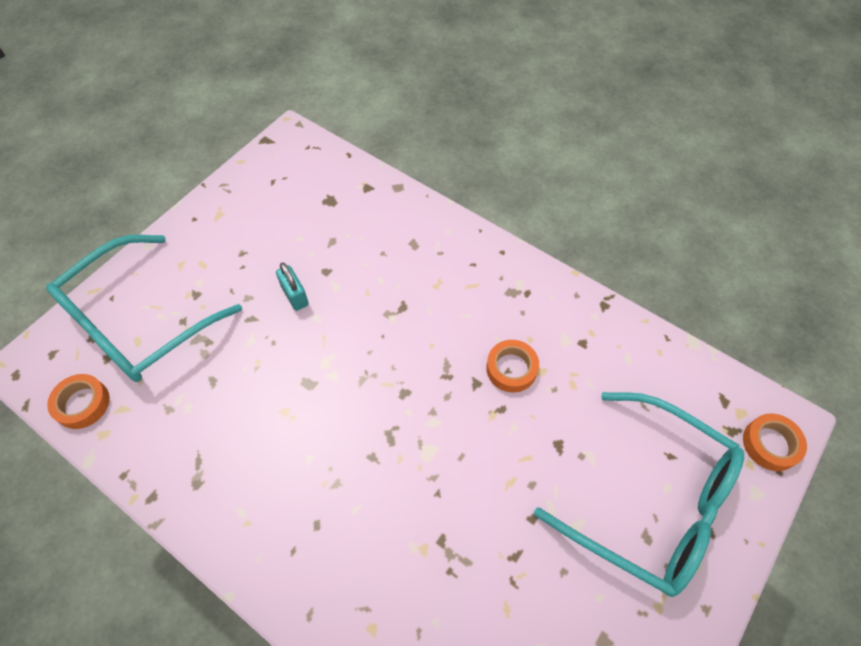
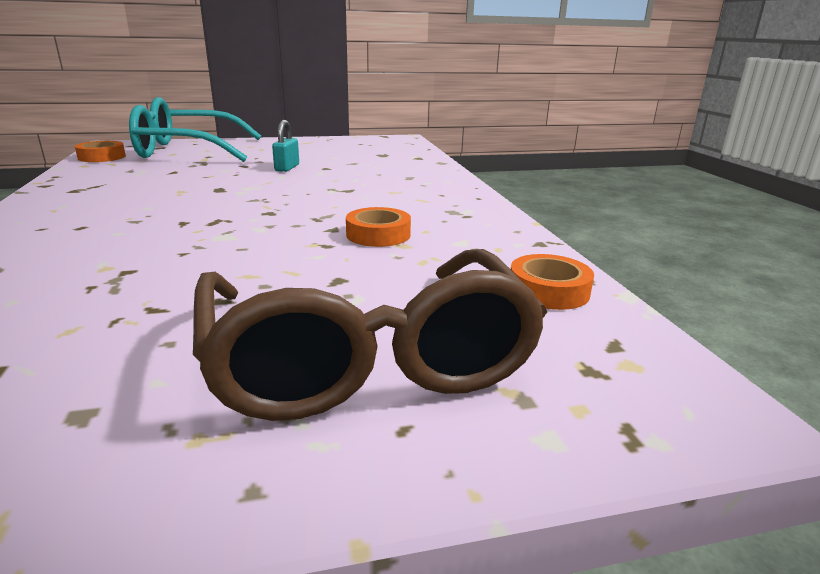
camera: 40 degrees right, 35 degrees down
turquoise glasses [534,392,744,597] -> brown glasses [193,249,547,421]
orange tape [743,413,807,471] -> orange tape moved to [511,254,594,310]

